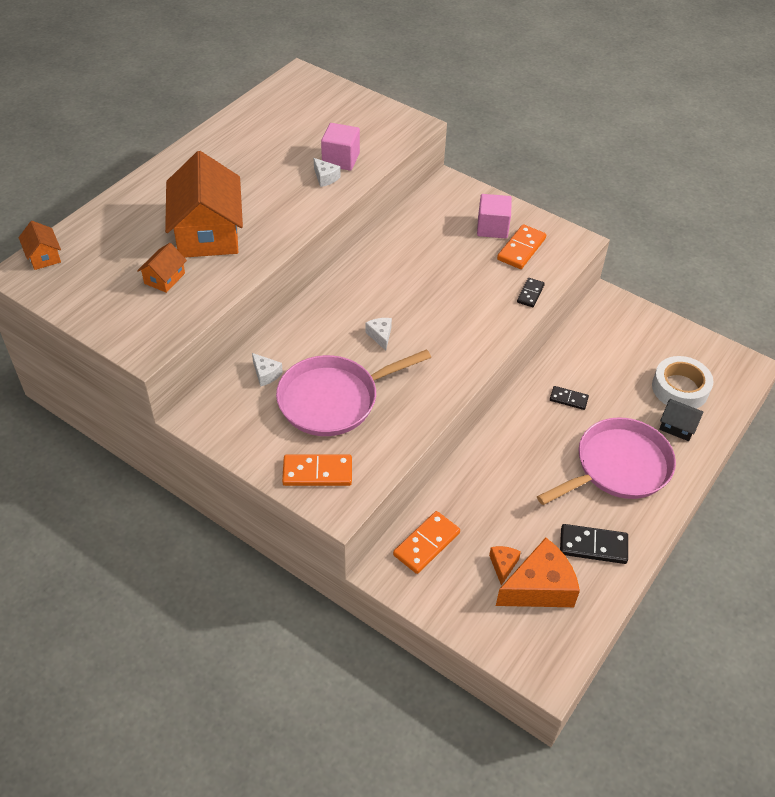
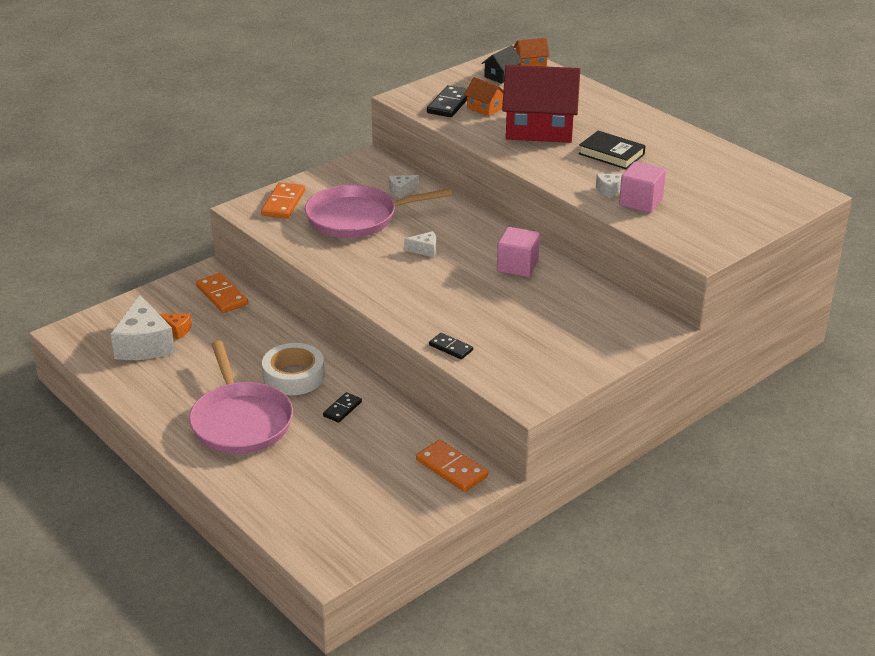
camera: 105 degrees right, 15 degrees down
orange house [165,151,243,258] -> red house [502,65,580,143]
pink pan [276,349,431,436] -> pink pan turned 90 degrees counterclockwise [305,185,452,238]
pink cube [477,194,512,238] -> pink cube moved to [497,227,540,277]
orange cheese [496,538,580,607] -> white cheese [110,295,175,360]
orange domino [497,224,546,269] -> orange domino moved to [416,440,488,492]
black domino [560,524,628,564] -> black domino moved to [427,85,467,117]
white tape [652,356,714,409] -> white tape moved to [262,343,325,395]
black house [659,399,703,441] -> black house moved to [481,45,523,84]
none -> black book [578,131,646,169]

